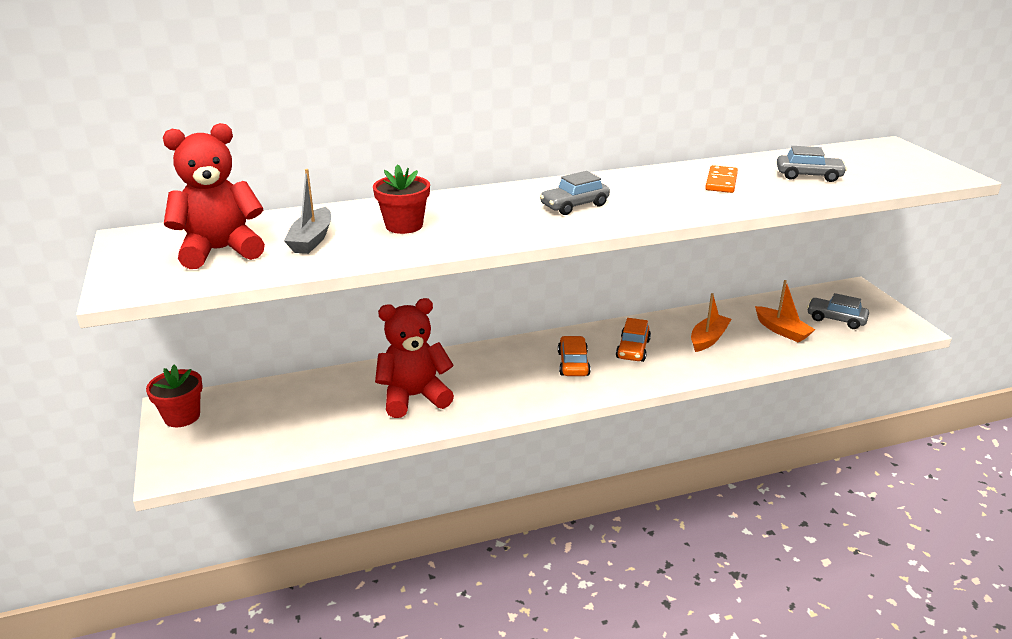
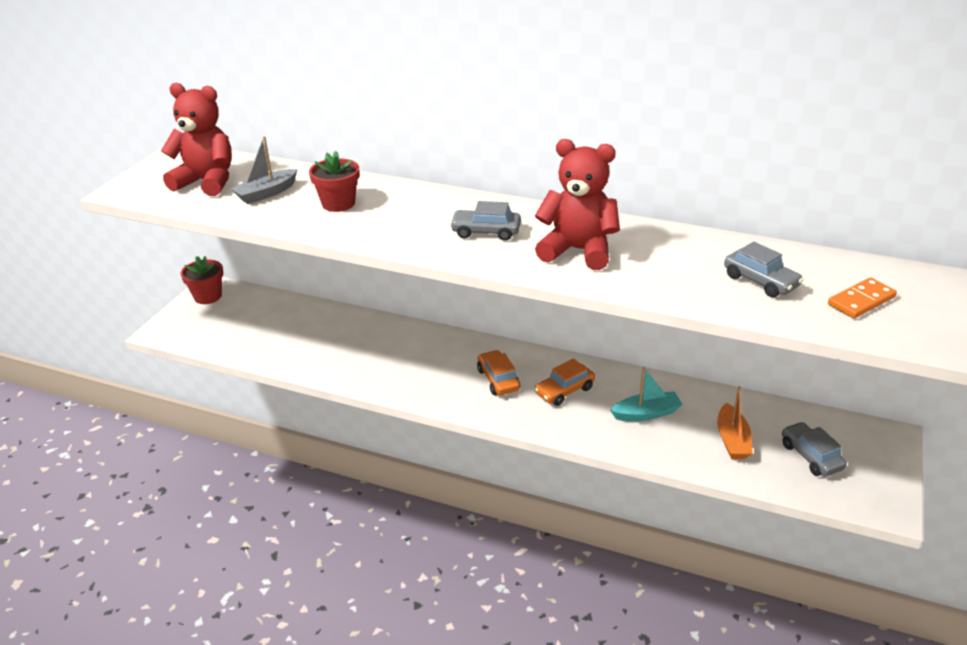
camera: 40 degrees right, 5 degrees up
red teddy bear [375,298,454,418] -> red teddy bear moved to [535,139,620,270]
orange car [558,336,591,376] -> orange car turned 60 degrees counterclockwise [477,350,520,395]
orange boat [691,293,732,352] -> turquoise boat [610,367,683,421]
orange domino [705,165,738,193] -> orange domino moved to [828,277,897,319]

